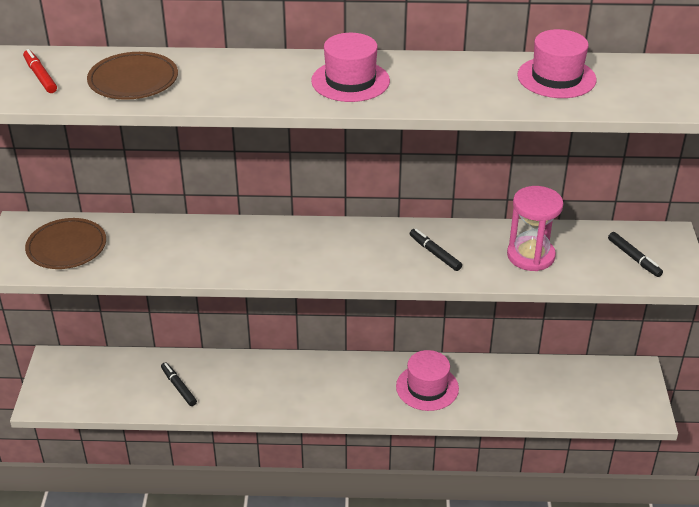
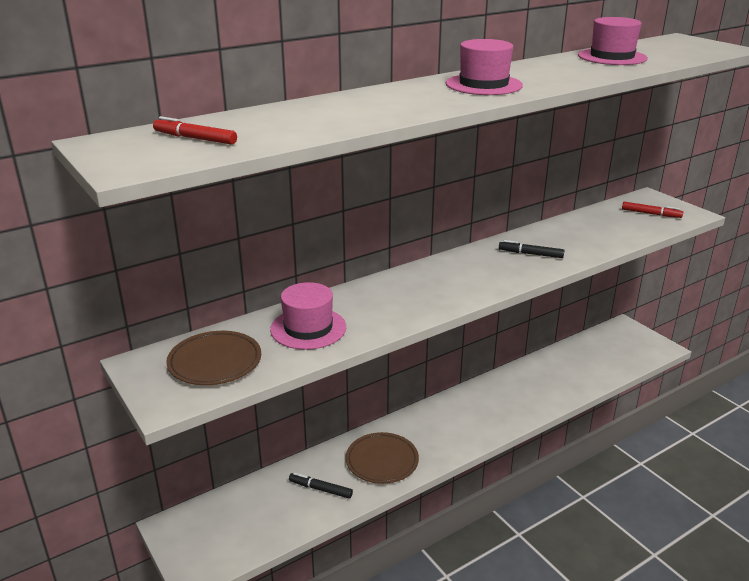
camera: 35 degrees left, 10 degrees down
brown plate [87,52,178,100] -> brown plate moved to [346,432,419,484]
pink hat [396,350,459,411] -> pink hat moved to [270,282,346,350]
pink hourglass [507,186,563,271] -> none
black marker [608,232,663,277] -> red marker [622,202,683,218]

